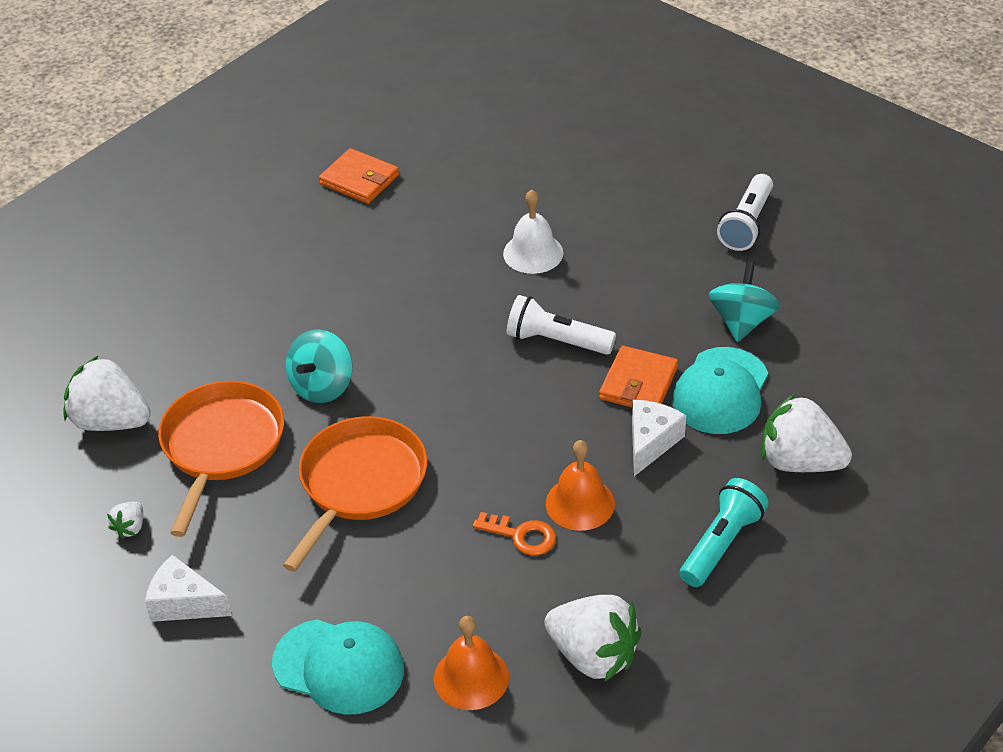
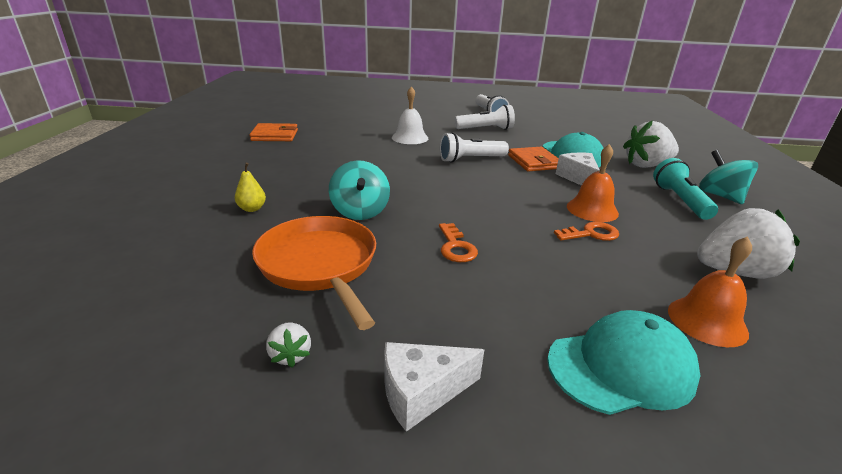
camera: 40 degrees left, 15 degrees down
white strawberry [63,355,151,431] -> none
orange pan [283,416,427,572] -> orange key [439,223,478,262]
turquoise spinning top [709,261,780,342] -> turquoise spinning top moved to [699,150,758,204]
none -> yellow pear [235,163,266,212]
none -> white flashlight [455,105,515,130]

